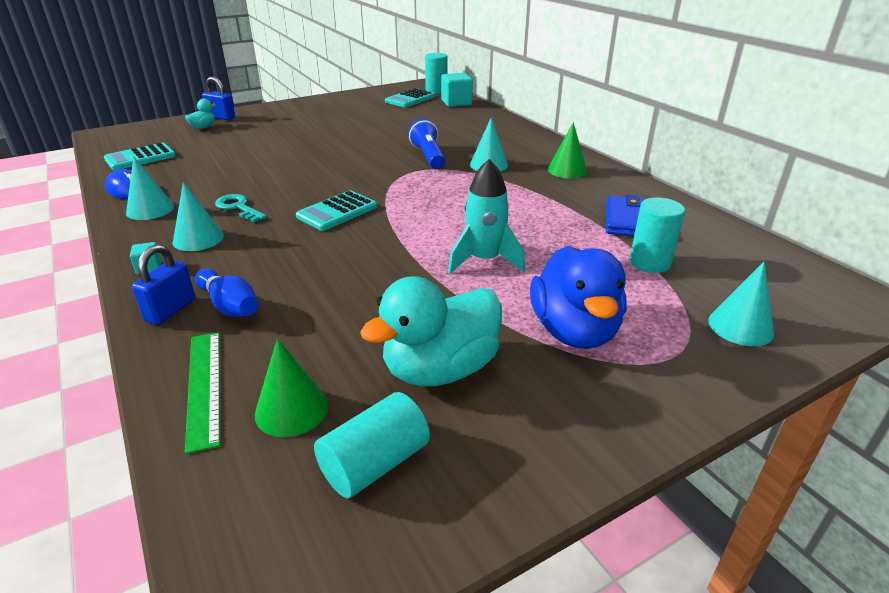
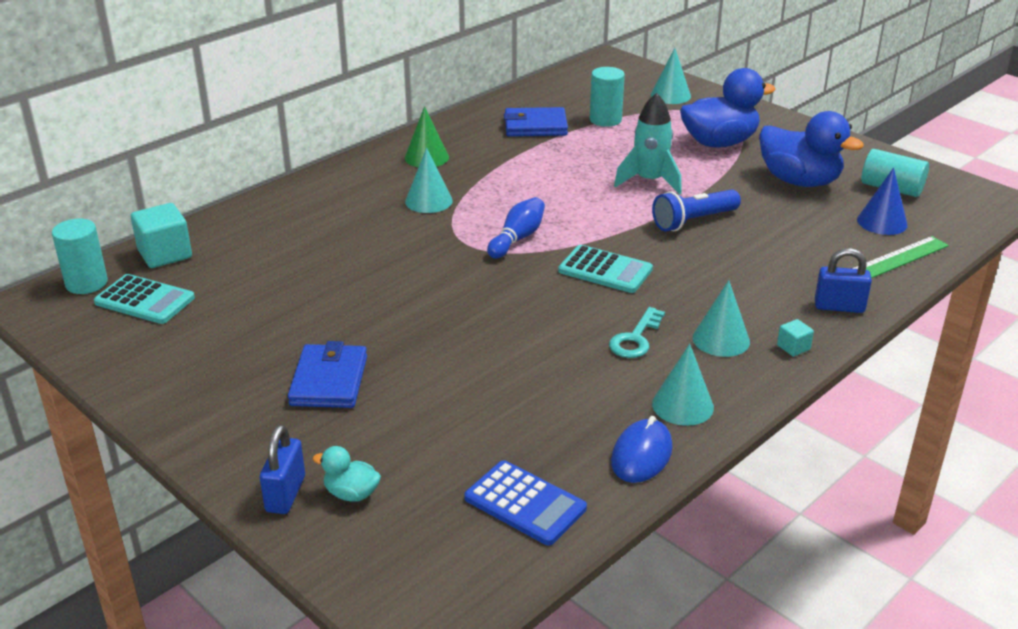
camera: 105 degrees left, 0 degrees up
turquoise calculator [104,143,176,170] -> blue calculator [464,460,587,546]
blue bowling pin [195,268,258,317] -> blue bowling pin moved to [487,197,545,259]
green cone [255,339,328,437] -> blue cone [857,168,907,235]
turquoise duck [360,276,502,386] -> blue duck [759,111,864,187]
blue flashlight [408,118,445,169] -> blue flashlight moved to [652,189,741,232]
none -> blue wallet [288,341,367,408]

